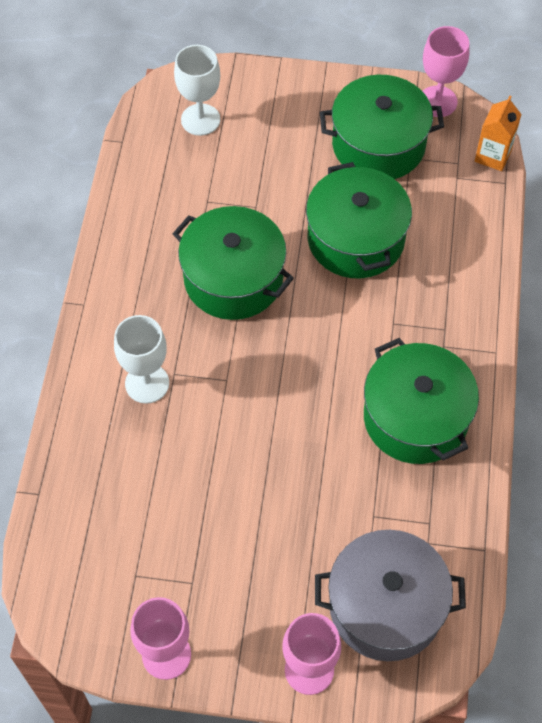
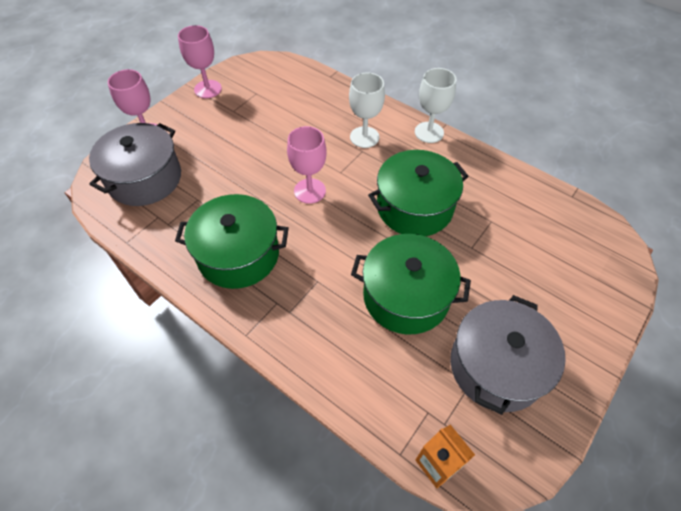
camera: 120 degrees right, 5 degrees down
white goblet [174,45,220,136] -> white goblet moved to [415,68,457,143]
green pot [320,75,444,179] -> grey pot [450,295,566,415]
pink goblet [422,26,469,117] -> pink goblet moved to [287,126,326,204]

